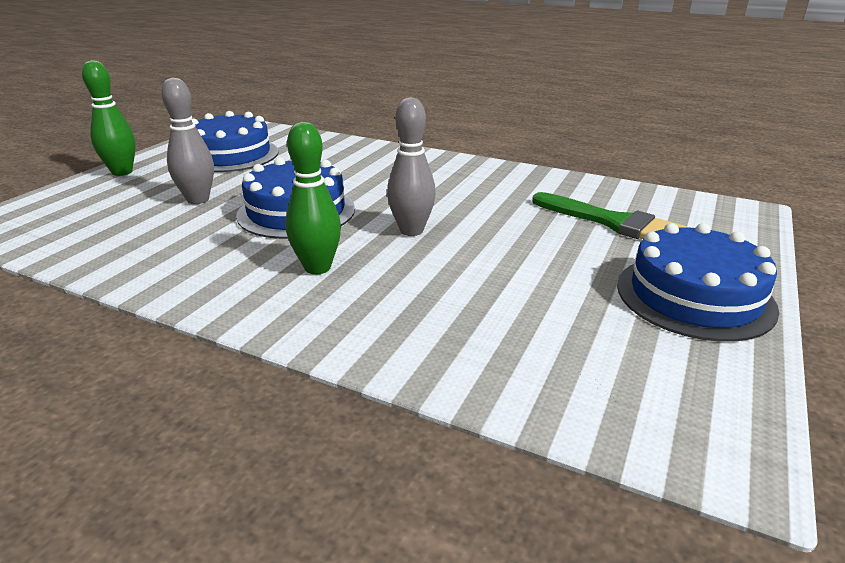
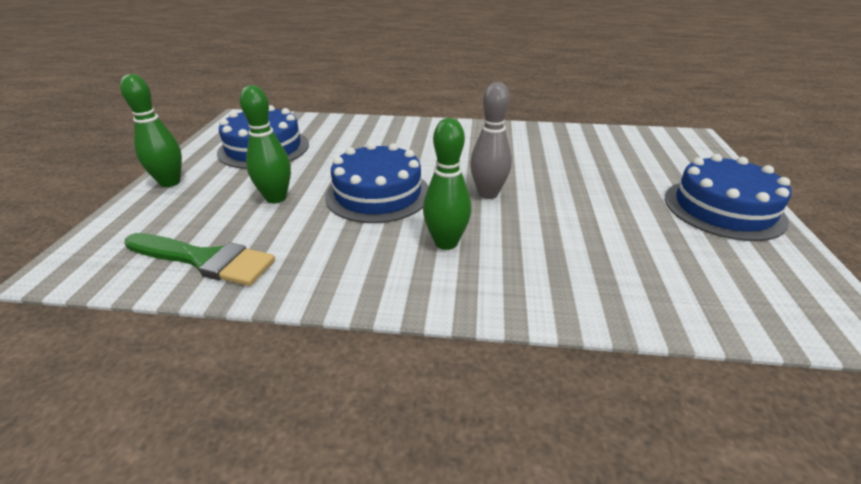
camera: 20 degrees left, 5 degrees up
grey bowling pin [161,78,214,204] -> green bowling pin [240,85,291,203]
green brush [532,192,686,239] -> green brush moved to [124,233,275,286]

